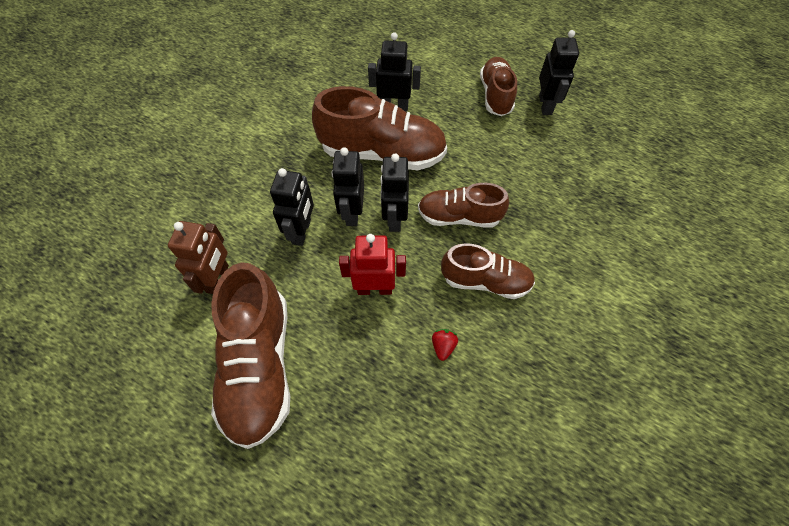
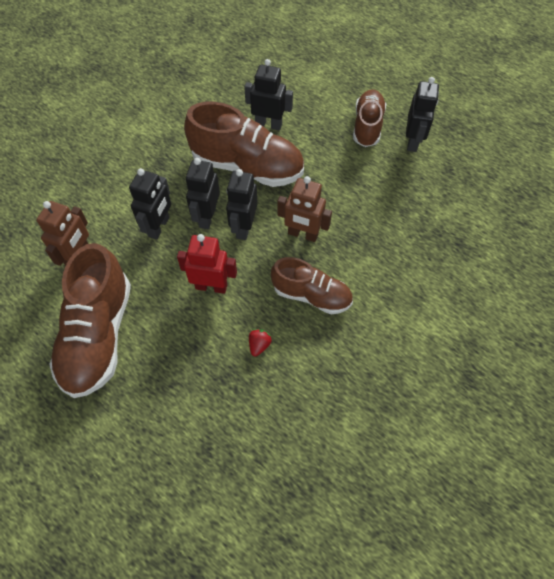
camera: 10 degrees right, 0 degrees up
brown shoe [418,183,509,228] -> brown robot [277,176,332,242]

